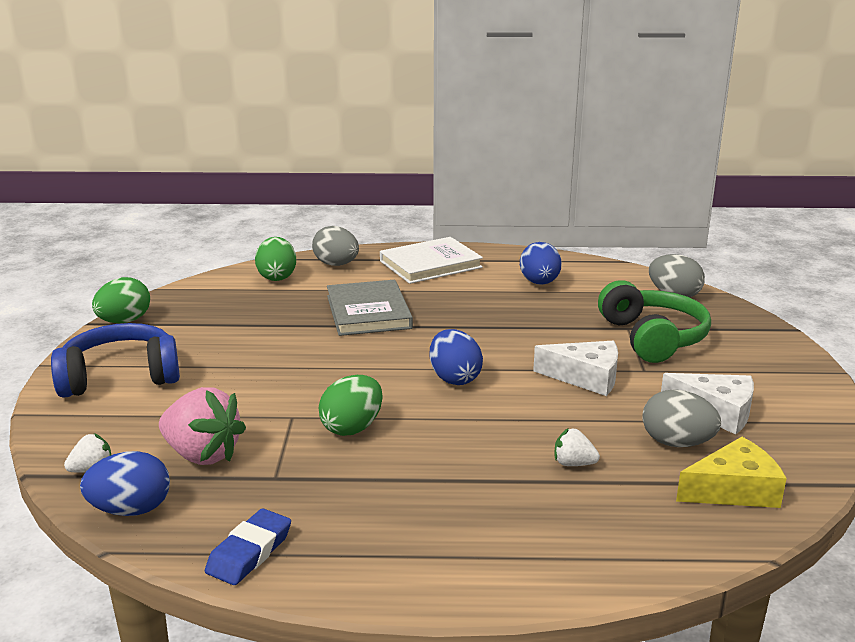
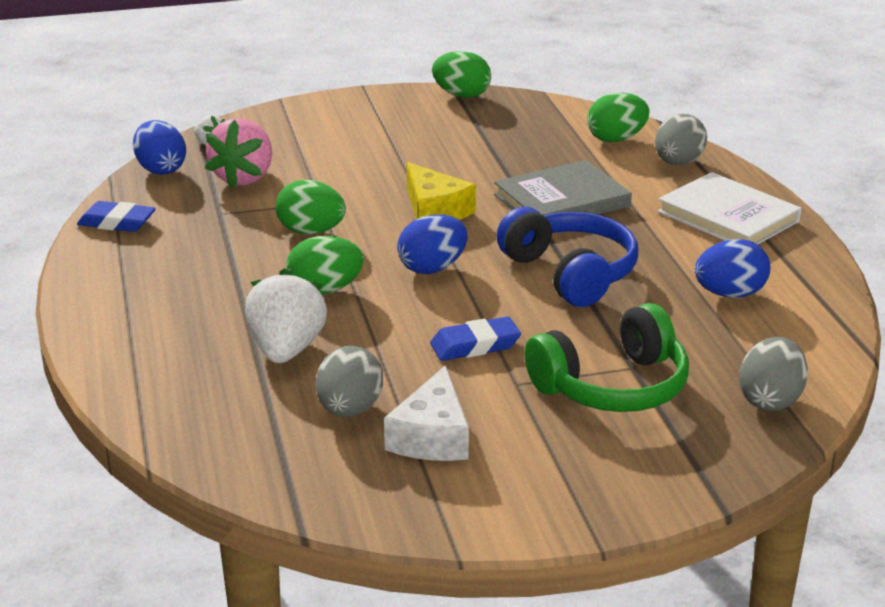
camera: 75 degrees right, 5 degrees up
blue headphones [51,323,180,398] -> blue headphones moved to [497,207,638,307]
white cheese [533,341,618,396] -> blue eraser [430,317,521,361]
white strawberry [555,428,600,466] -> white strawberry [245,268,327,363], size x2.01
yellow cheese [676,437,787,508] -> yellow cheese moved to [407,162,476,220]
none -> green egg [286,236,364,295]

